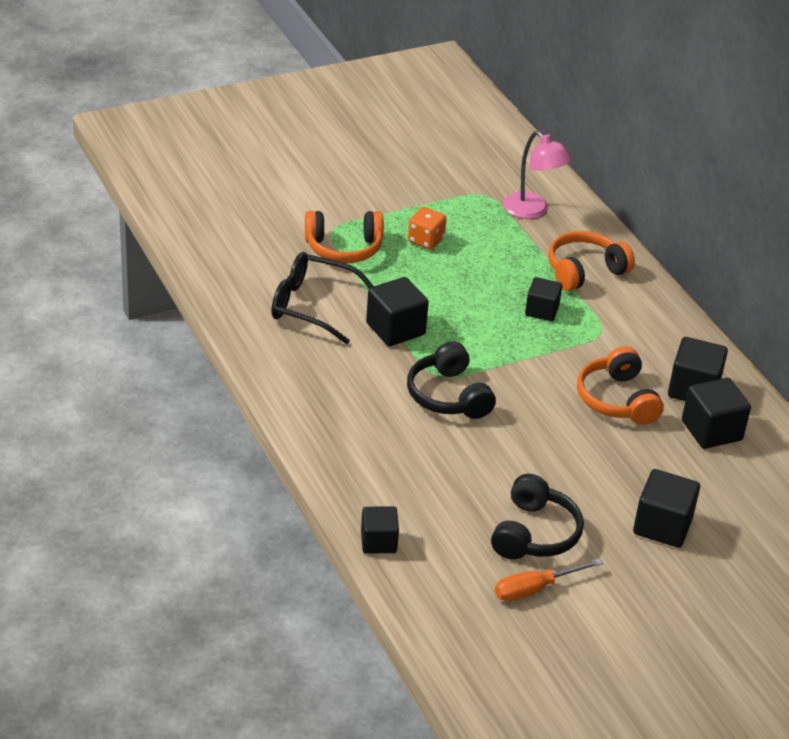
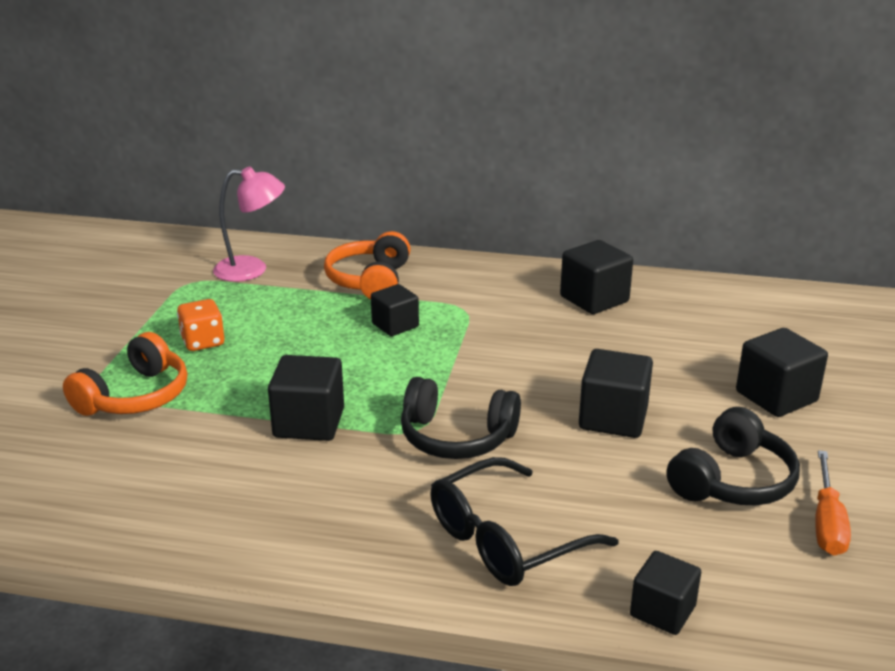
camera: 50 degrees left, 10 degrees down
black glasses [271,252,374,344] -> black glasses moved to [430,457,619,586]
black headphones [491,474,584,560] -> black headphones turned 75 degrees clockwise [666,407,800,505]
orange headphones [577,347,664,425] -> none
black cube [682,378,751,449] -> black cube moved to [579,349,653,438]

